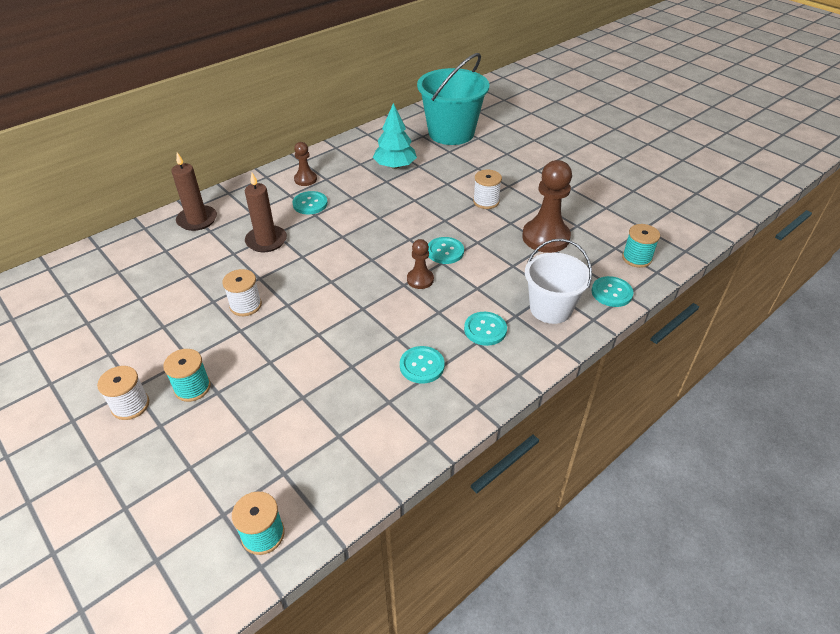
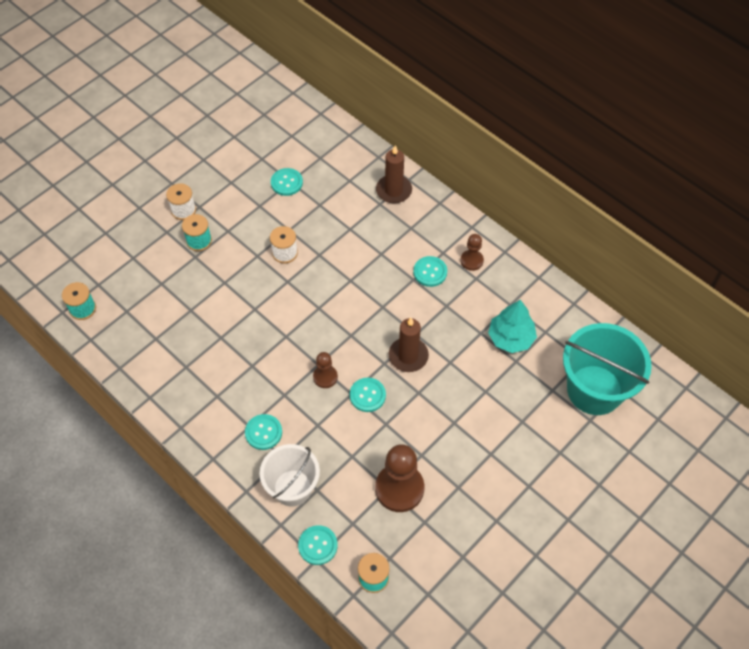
camera: 85 degrees right, 15 degrees up
brown candle [245,173,287,252] -> brown candle moved to [389,318,429,372]
turquoise button [400,346,445,384] -> turquoise button moved to [271,168,303,196]
white spool [473,170,502,209] -> none

